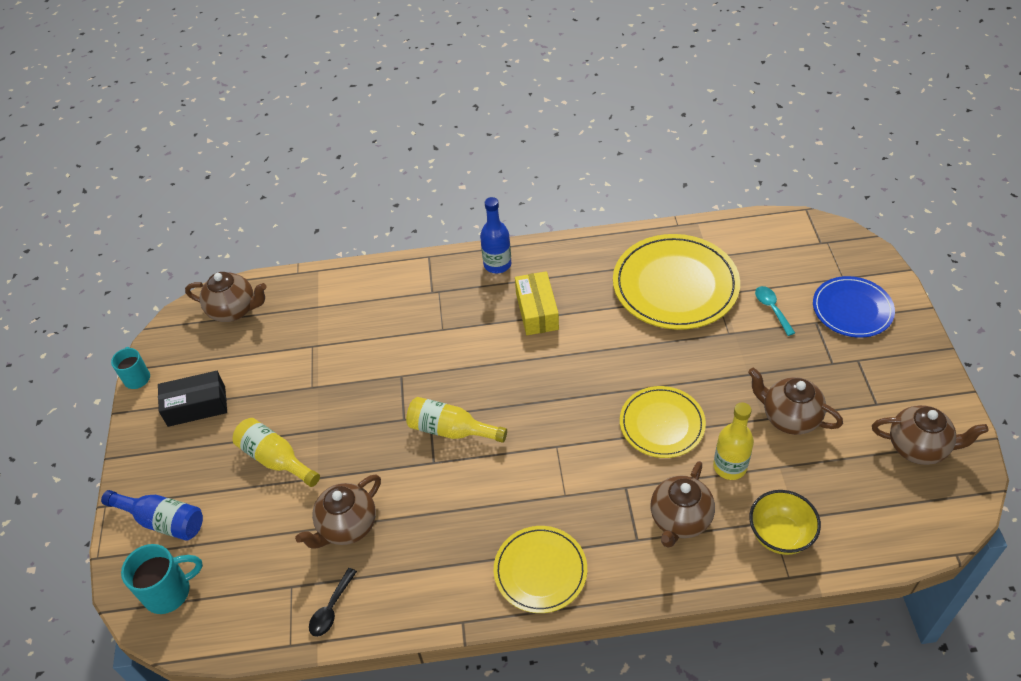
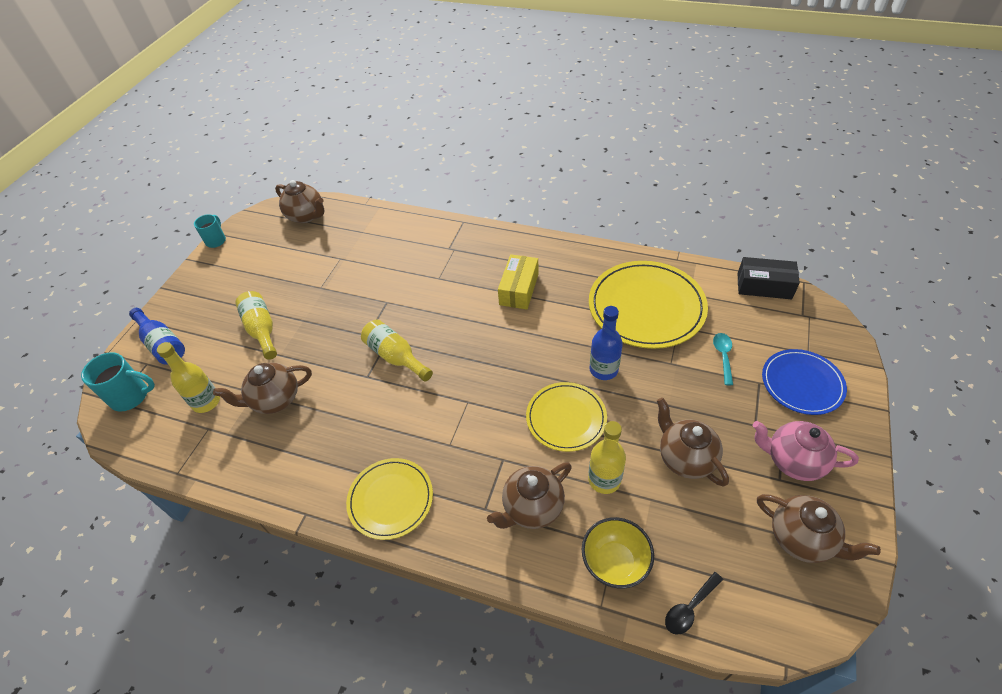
camera: 25 degrees right, 0 degrees up
black box [158,371,227,427] -> black box moved to [737,257,800,299]
black spoon [309,568,357,637] -> black spoon moved to [665,572,723,635]
blue bottle [480,197,511,274] -> blue bottle moved to [589,306,623,380]
none -> yellow bottle [157,342,220,413]
none -> pink teapot [753,421,859,481]

